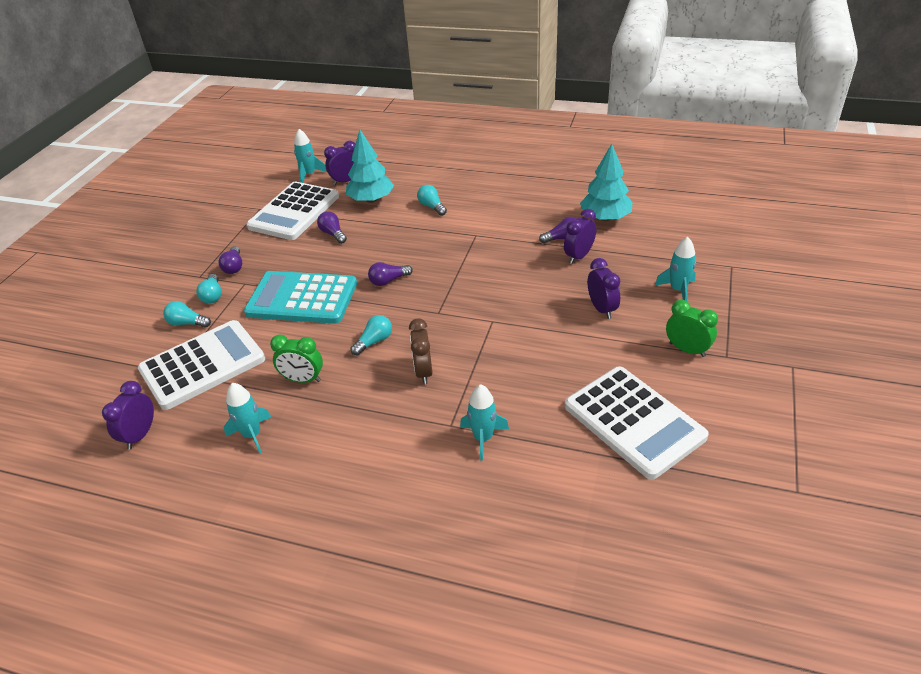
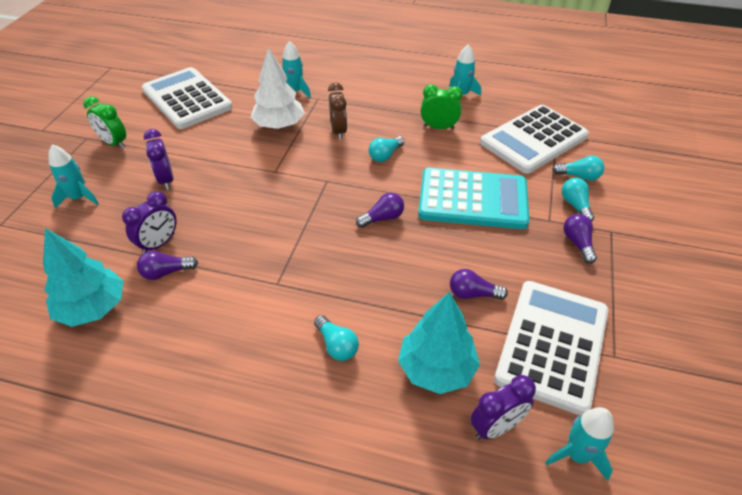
camera: 175 degrees right, 5 degrees up
purple clock [102,381,154,450] -> none
purple light bulb [317,211,347,244] -> purple light bulb turned 135 degrees clockwise [450,269,508,300]
none -> white tree [250,47,305,129]

